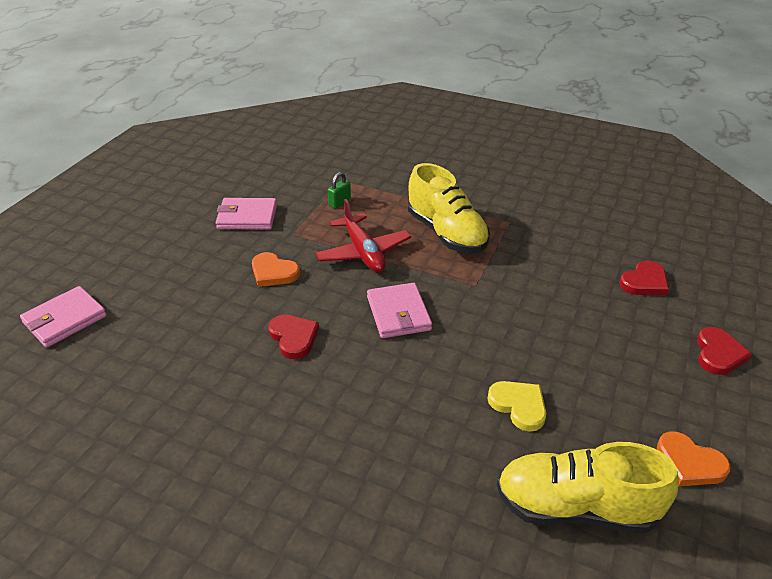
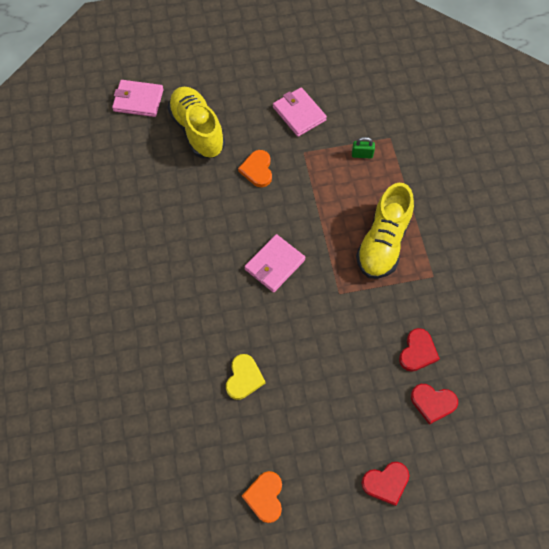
camera: 55 degrees right, 25 degrees up
red heart [268,315,319,359] -> red heart moved to [399,328,440,372]
red plane [315,199,411,272] -> none
yellow shoe [497,442,679,533] -> yellow shoe moved to [167,87,225,158]

